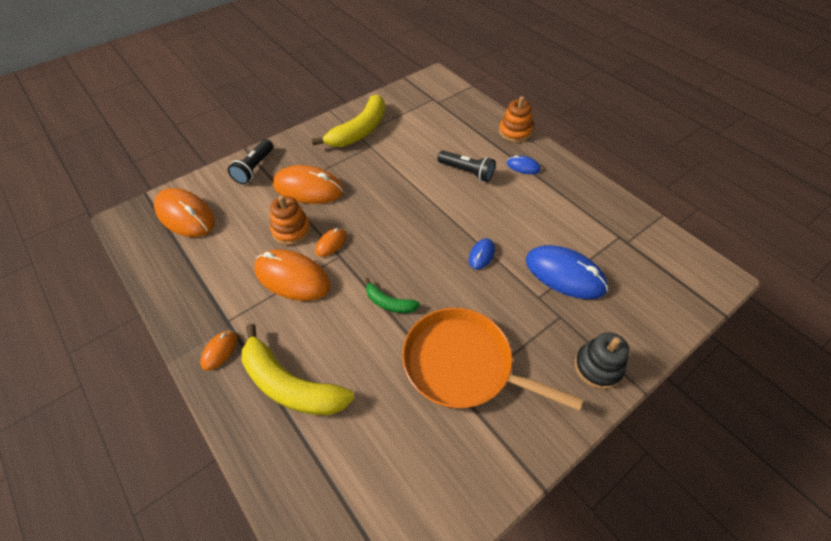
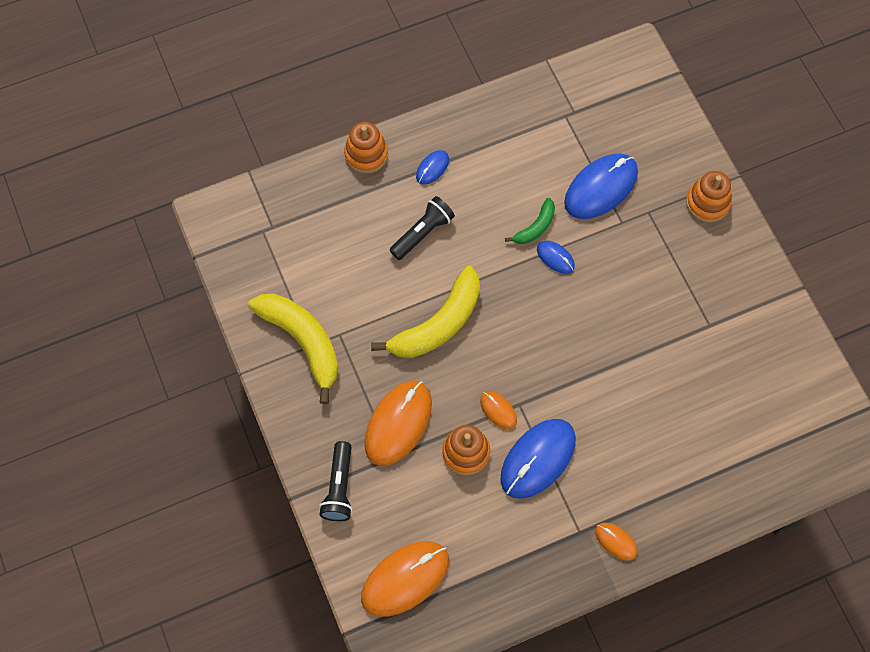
camera: 75 degrees left, 15 degrees up
black flashlight [228,139,273,184] -> black flashlight turned 60 degrees clockwise [319,441,352,521]
yellow banana [242,324,354,415] -> yellow banana moved to [371,266,480,358]
orange mouse [254,250,331,301] -> blue mouse [500,419,576,499]
green banana [365,278,420,313] -> green banana moved to [505,198,555,244]
orange pan [402,308,583,411] -> none
black stacking toy [575,332,629,389] -> orange stacking toy [686,171,732,222]

